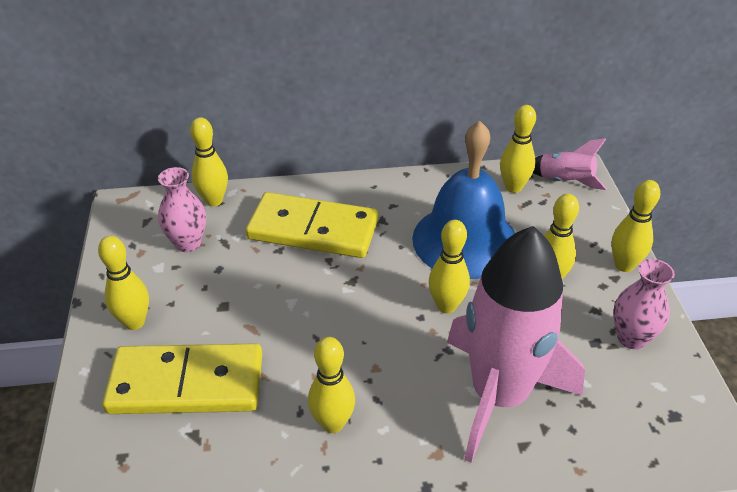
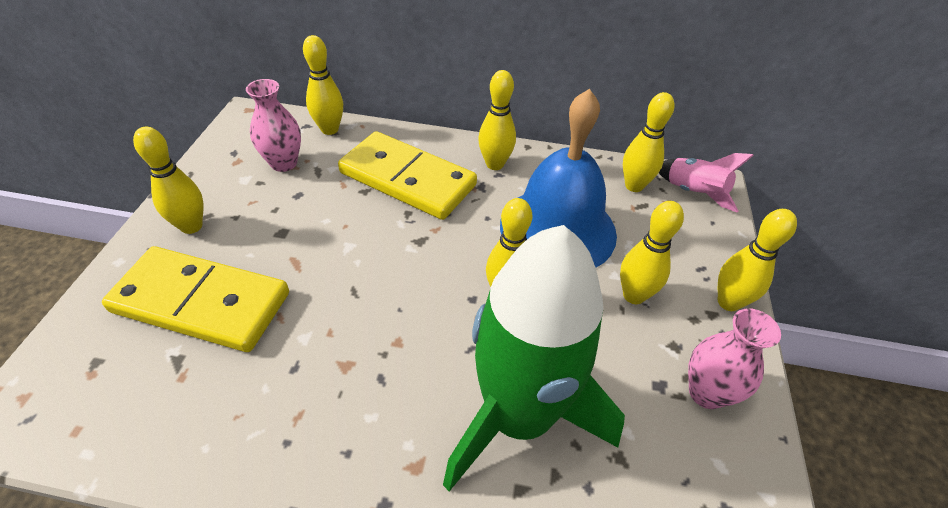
camera: 15 degrees right, 5 degrees up
yellow bowling pin [308,337,355,433] -> yellow bowling pin moved to [478,70,516,170]
pink rocket [447,226,585,463] -> green rocket [443,225,625,491]

